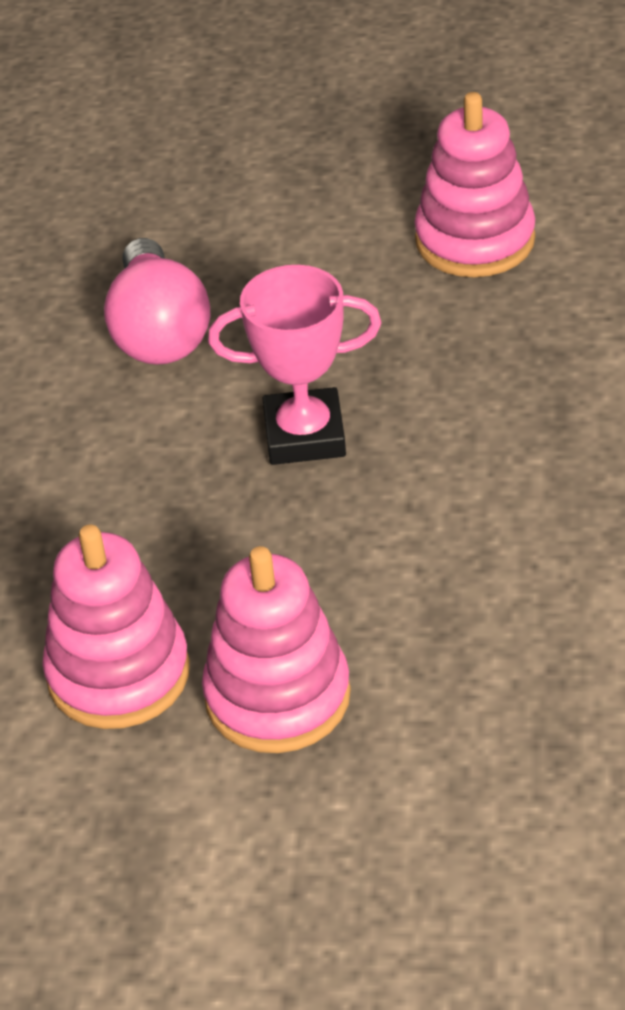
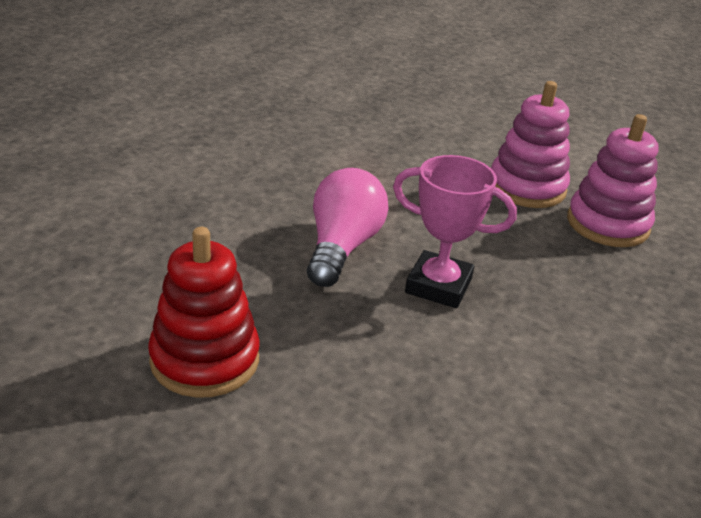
camera: 160 degrees left, 10 degrees down
pink light bulb [104,238,210,365] -> pink light bulb moved to [307,168,389,287]
pink stacking toy [415,92,535,277] -> red stacking toy [148,227,260,398]

